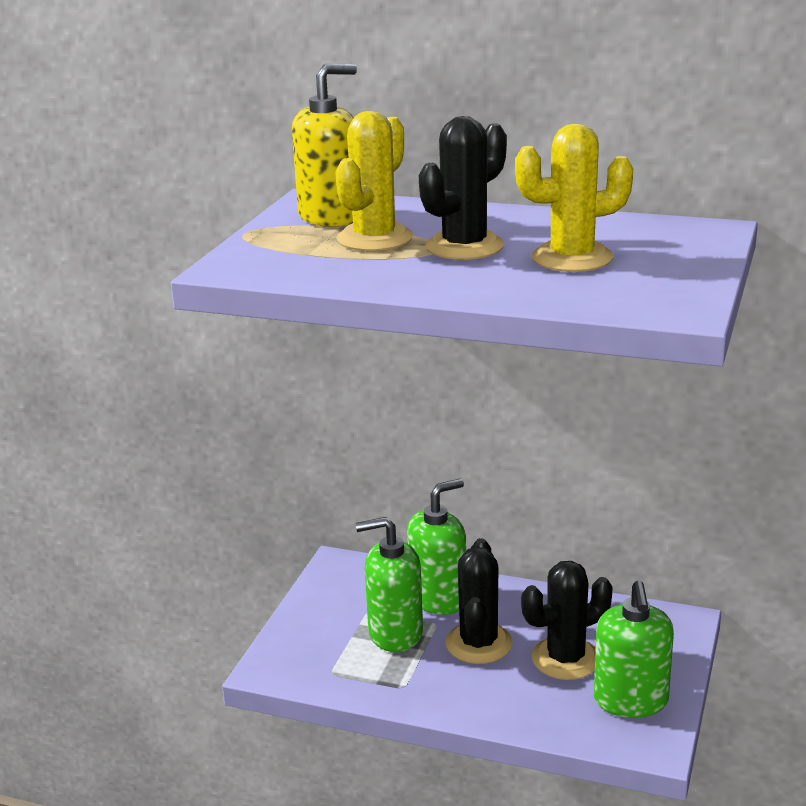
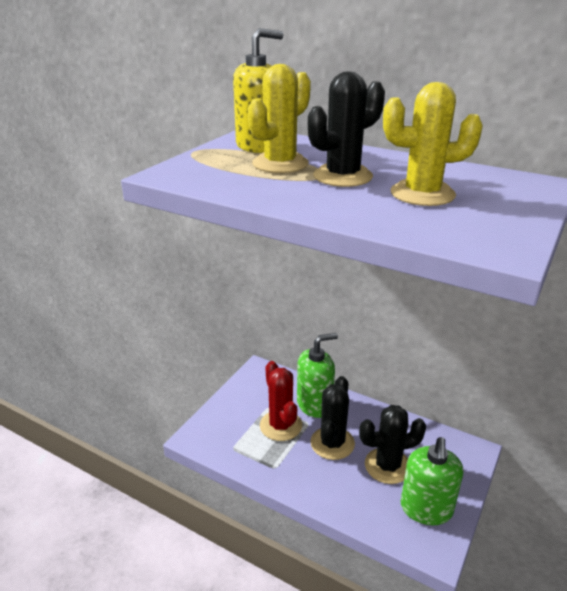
camera: 10 degrees right, 5 degrees up
green soap dispenser [355,517,423,652] -> red cactus [260,361,302,441]

